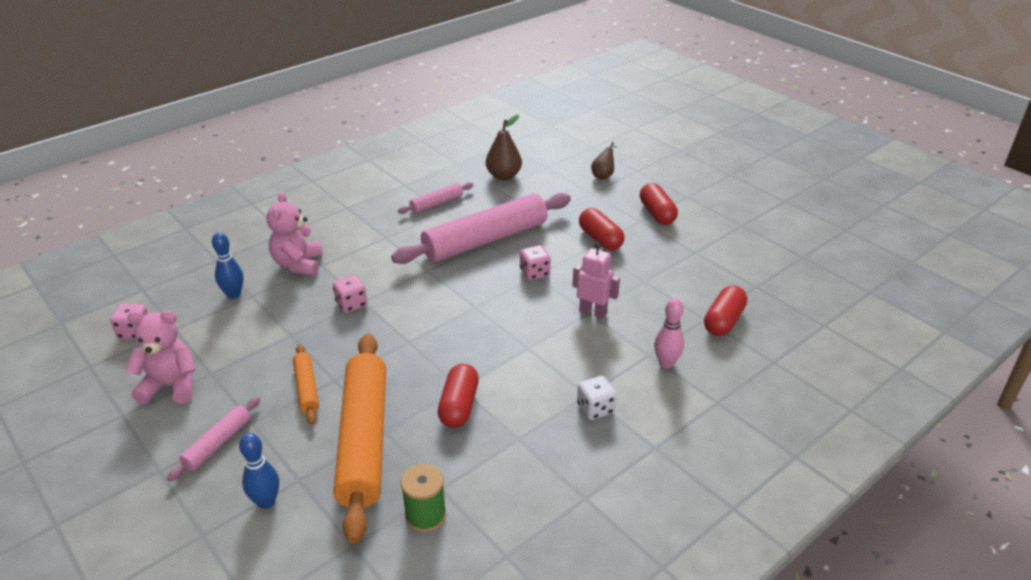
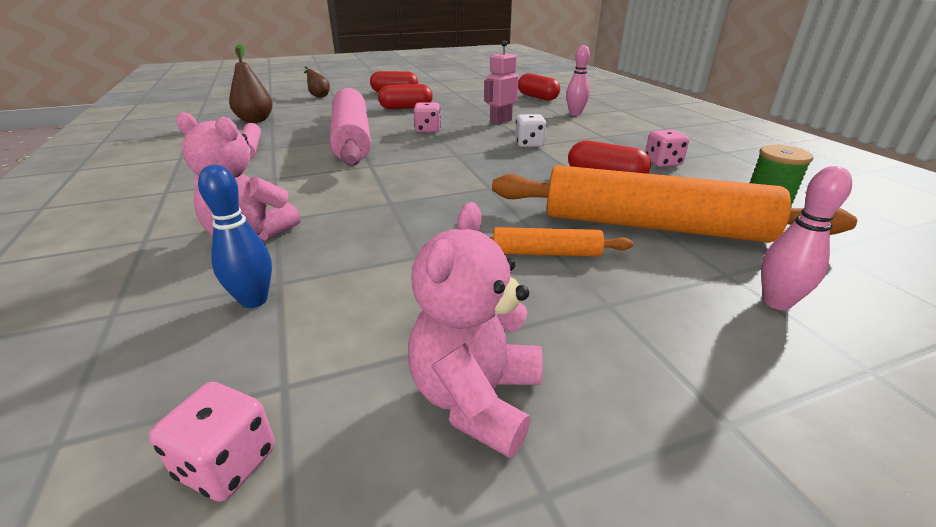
camera: 70 degrees left, 5 degrees down
pink rolling pin [167,397,260,481] -> none
blue bowling pin [239,433,279,509] -> pink bowling pin [761,166,852,310]
pink dice [333,275,367,313] -> pink dice moved to [645,130,689,167]
white dice [577,376,616,420] -> white dice moved to [515,114,547,147]

